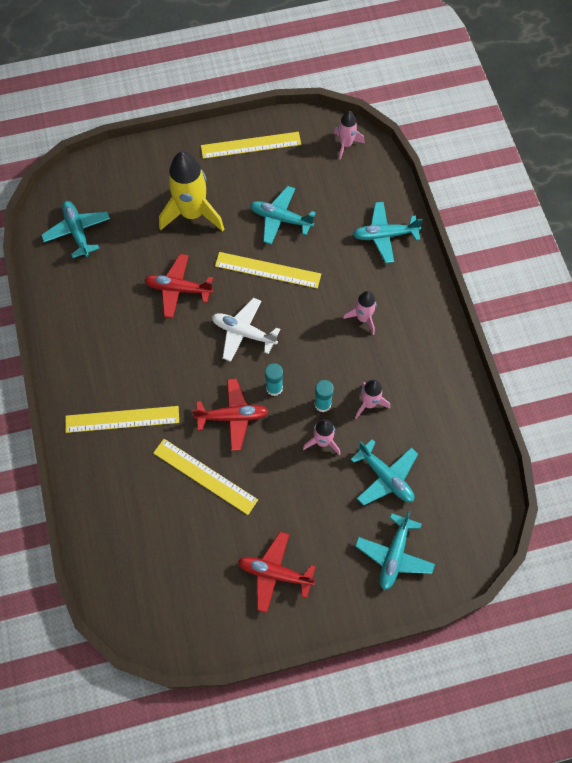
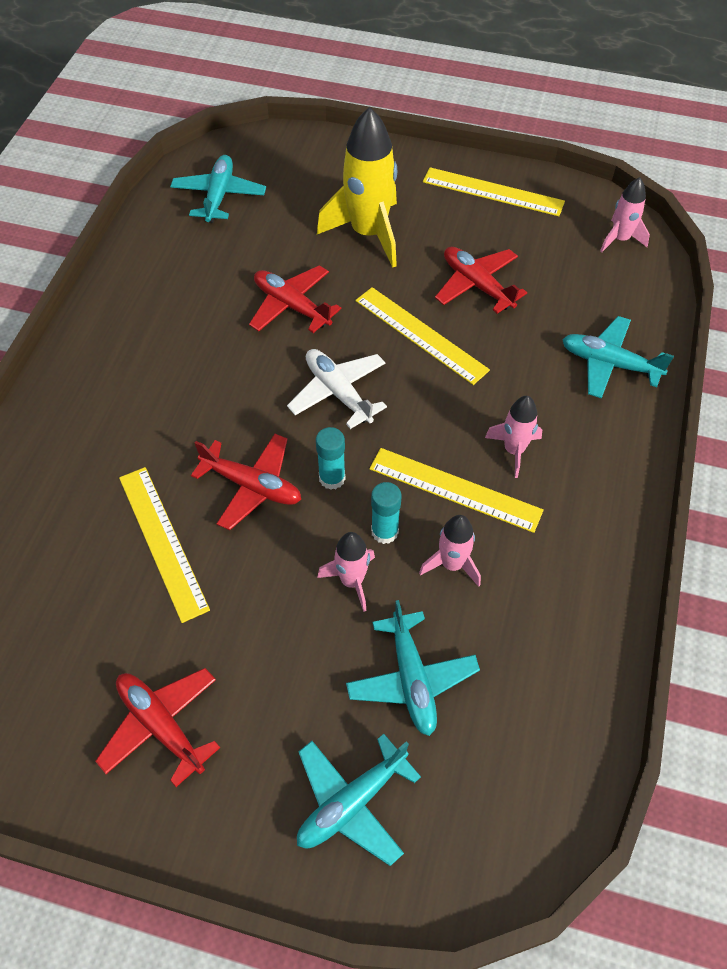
camera: 30 degrees right, 10 degrees down
yellow ruler [65,406,179,433] -> yellow ruler moved to [369,448,544,533]
turquoise plane [250,186,316,245] -> red plane [435,247,527,314]

